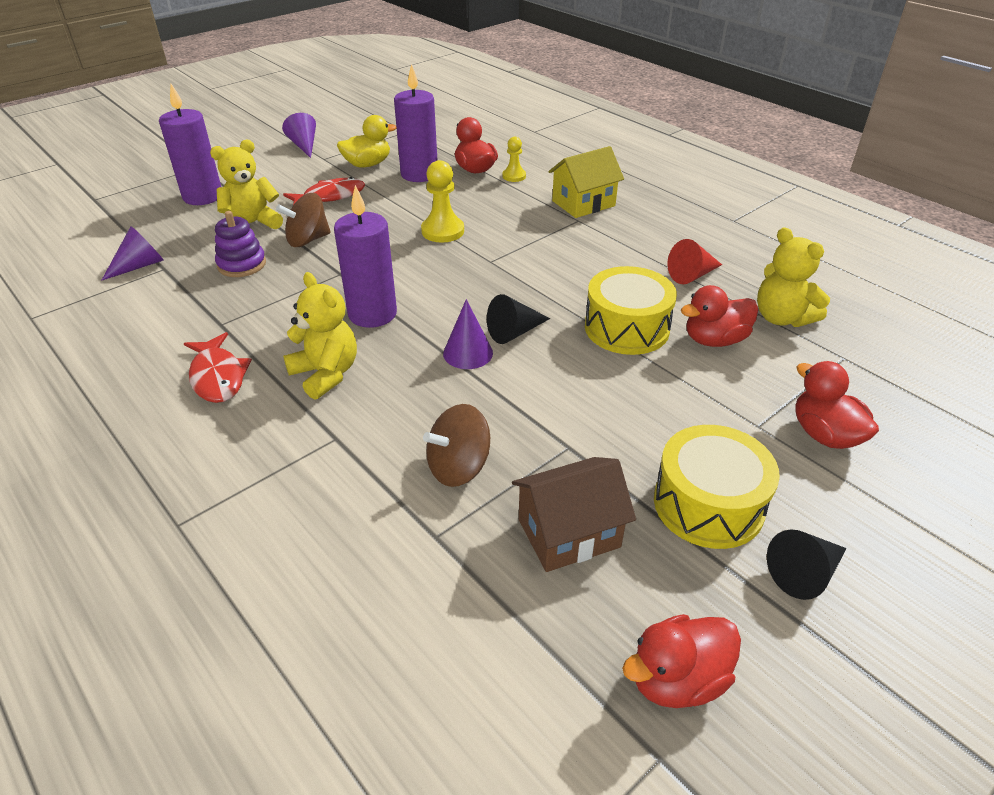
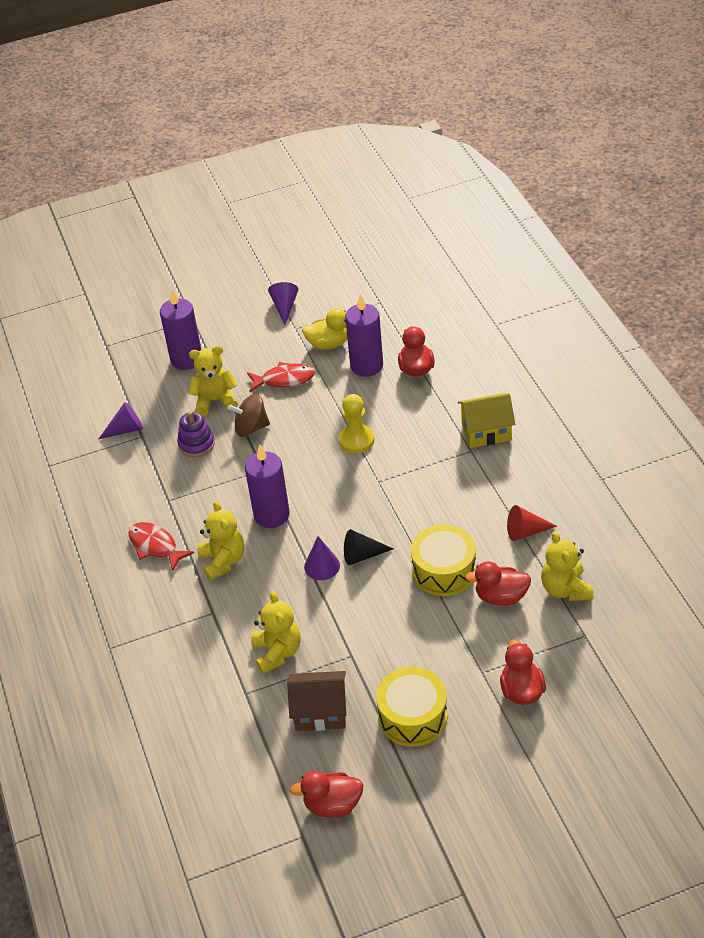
camera: 25 degrees right, 5 degrees up
red fish [184,332,252,403] -> red fish turned 135 degrees clockwise [128,522,194,572]
brown spinning top [423,404,490,487] -> yellow teddy bear [251,591,301,674]
yellow pawn [502,137,526,182] -> none
black cone [767,529,846,600] -> none

